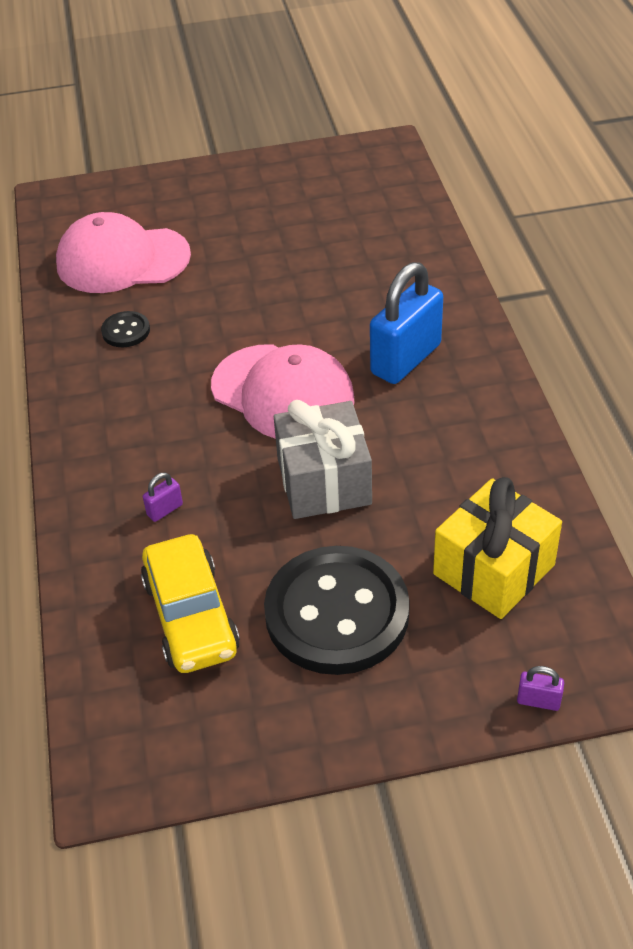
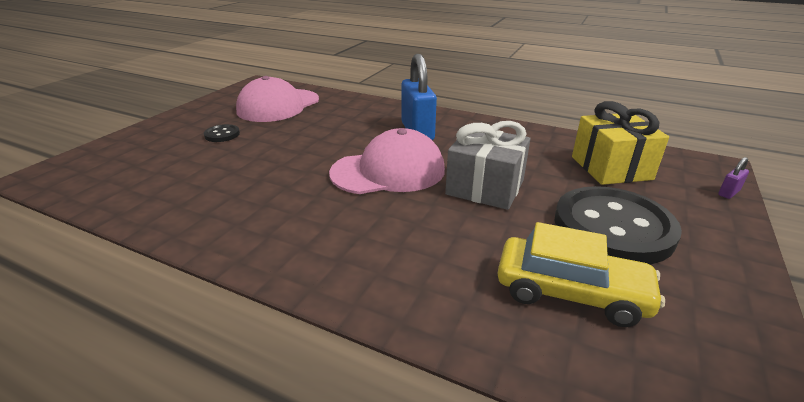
camera: 55 degrees left, 15 degrees down
pink cap [56,212,191,293] -> pink cap moved to [236,76,319,122]
black button [101,311,150,347] -> black button moved to [204,124,240,142]
purple padlock [143,473,183,522] -> none

